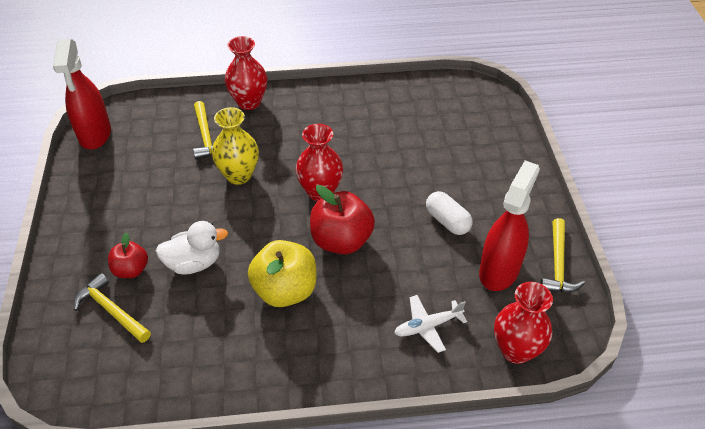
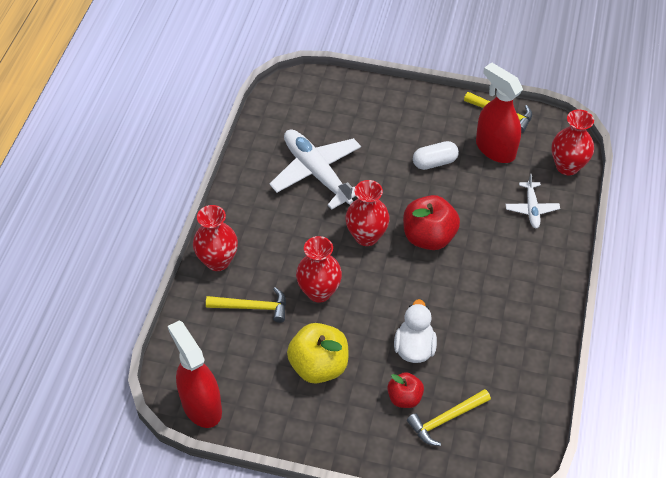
camera: 70 degrees left, 5 degrees up
red spray bottle [53,39,111,149] -> red spray bottle turned 135 degrees counterclockwise [168,320,222,428]
yellow vase [212,107,259,185] -> red vase [296,236,342,303]
yellow apple [248,240,316,307] -> yellow apple moved to [287,323,348,384]
none -> white plane [270,129,361,210]

